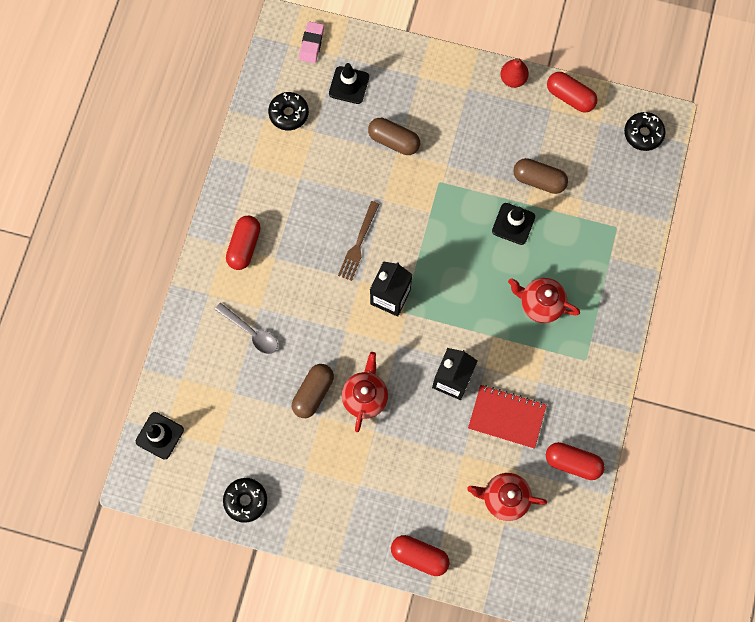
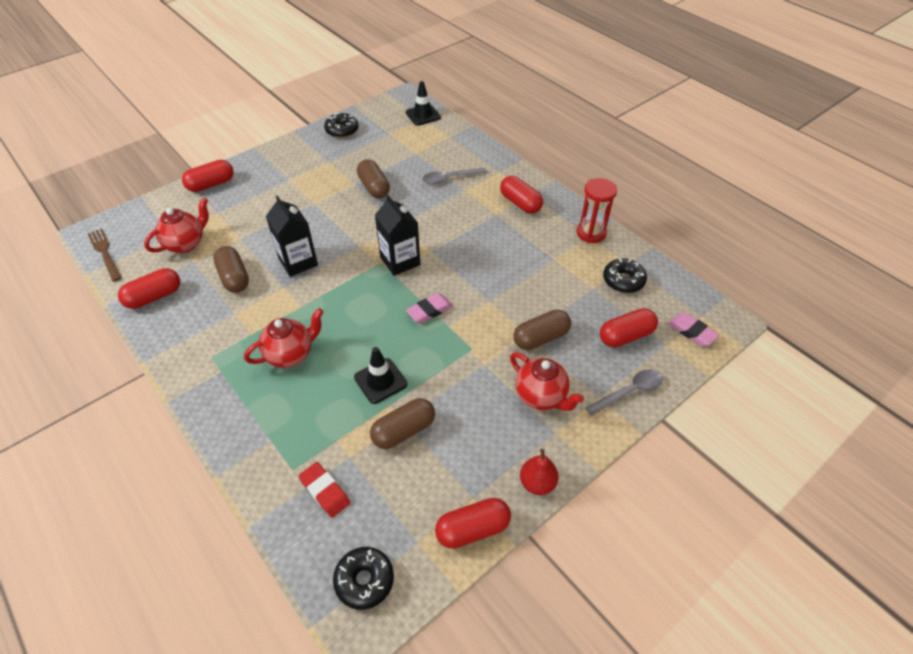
camera: 125 degrees right, 25 degrees down
black traffic cone [329,63,369,104] -> red capsule [600,308,658,347]
brown fork [338,201,379,281] -> brown fork moved to [88,228,122,282]
red teapot [342,352,388,432] -> red teapot moved to [510,352,584,411]
red notebook [468,385,547,449] -> brown capsule [213,246,249,293]
none -> red eraser [299,462,350,518]
none -> pink eraser [406,293,453,323]
none -> red hourglass [576,178,617,243]
none -> grey spoon [585,369,663,416]

